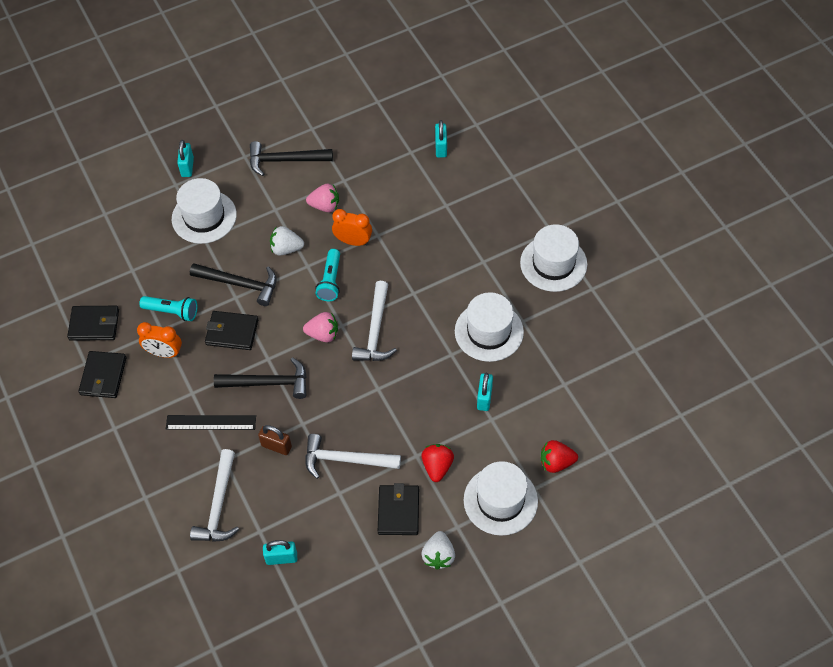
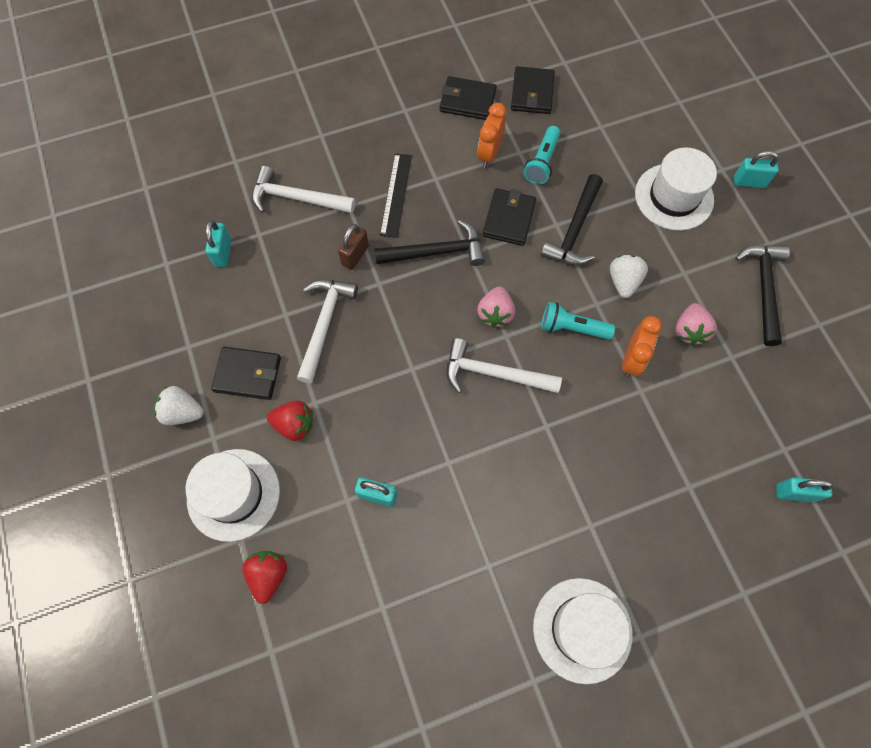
camera: 95 degrees right, 10 degrees up
black hammer [214,357,307,399] -> black hammer turned 105 degrees counterclockwise [375,220,485,266]
white hat [455,292,524,362] -> none

